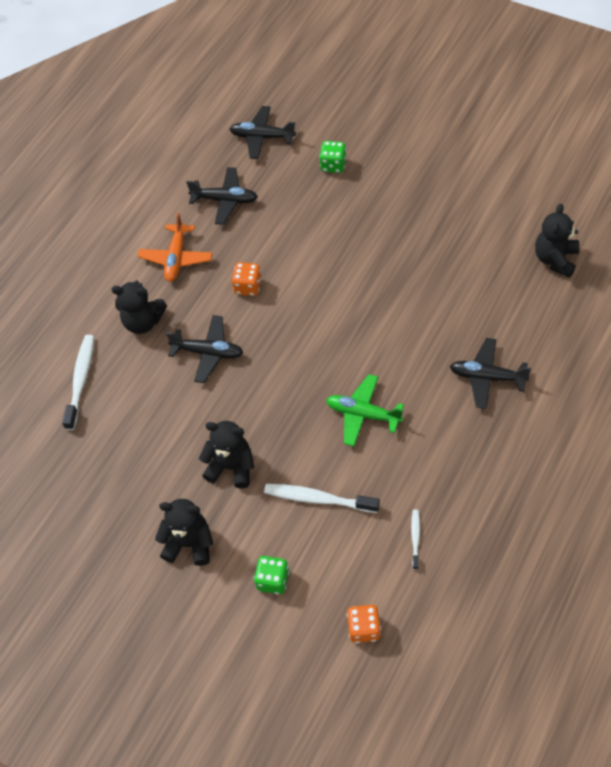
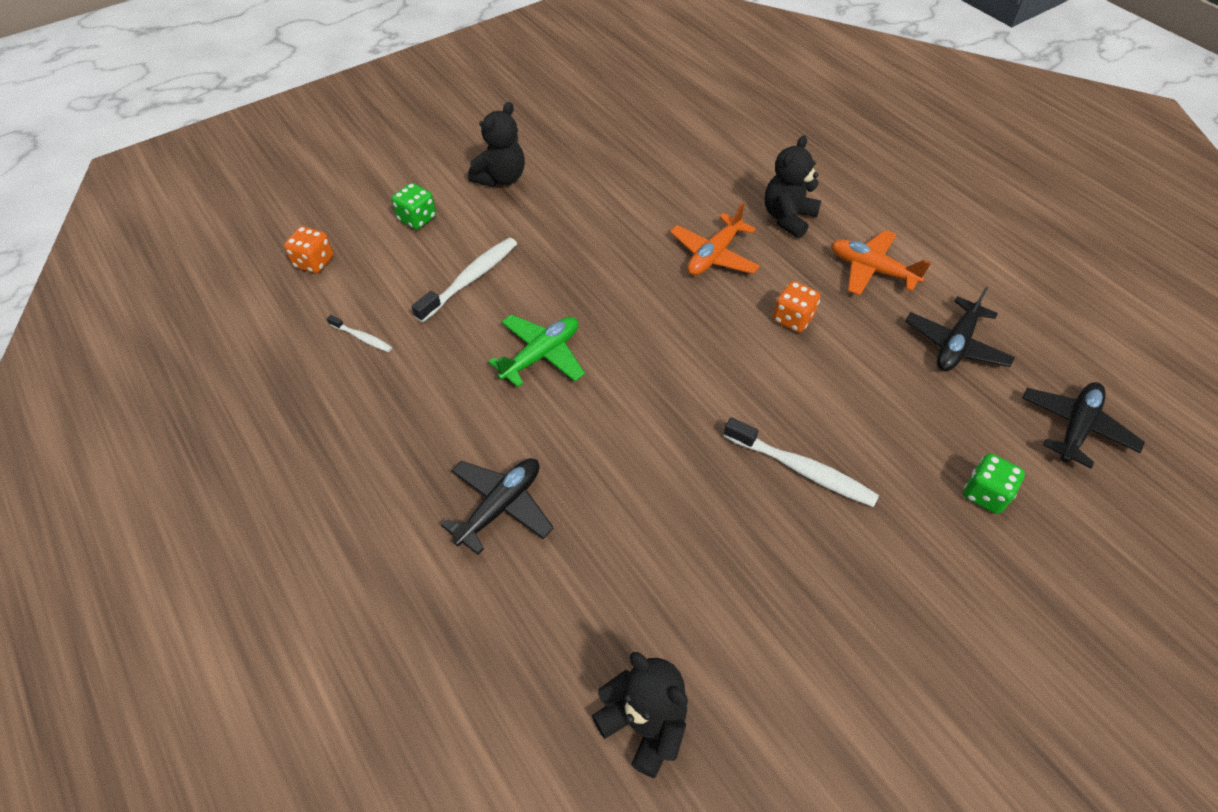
camera: 110 degrees right, 5 degrees down
white toothbrush [62,335,94,430] -> white toothbrush moved to [724,417,879,507]
black plane [166,315,243,383] -> orange plane [670,203,760,275]
black teddy bear [199,421,254,489] -> none

